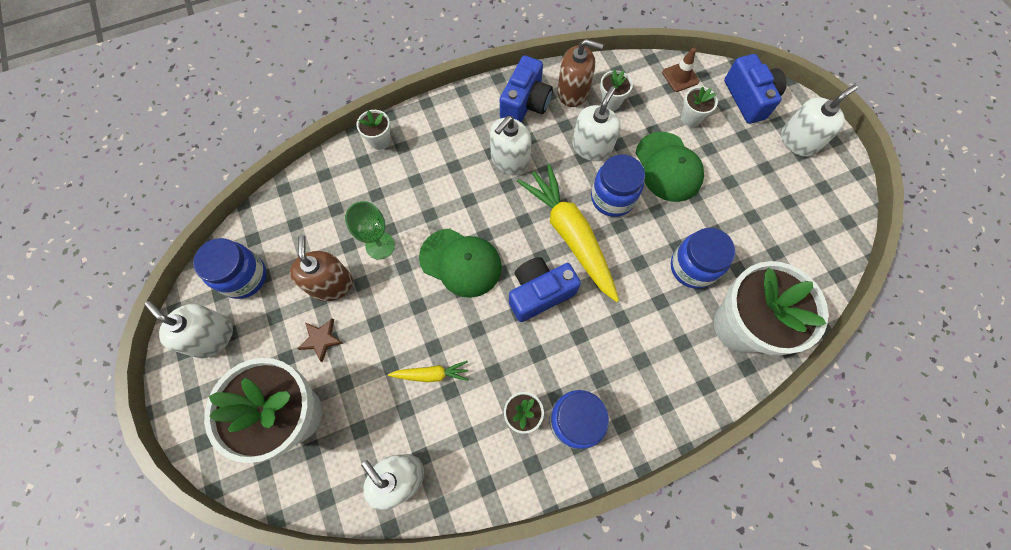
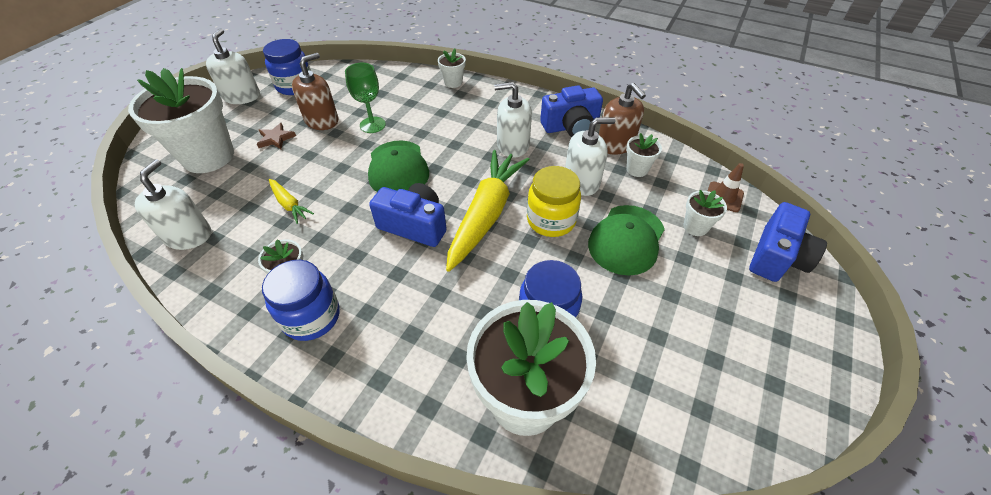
camera: 50 degrees right, 20 degrees down
blue jar [591,155,645,217] -> yellow jar [527,166,581,237]
white soap dispenser [781,85,858,157] -> none

